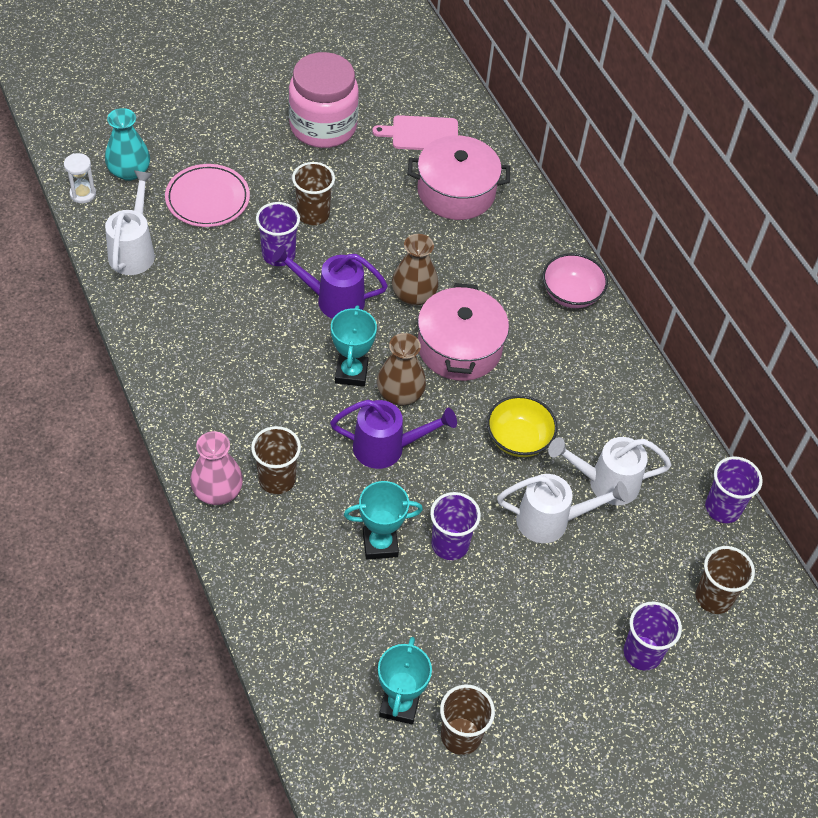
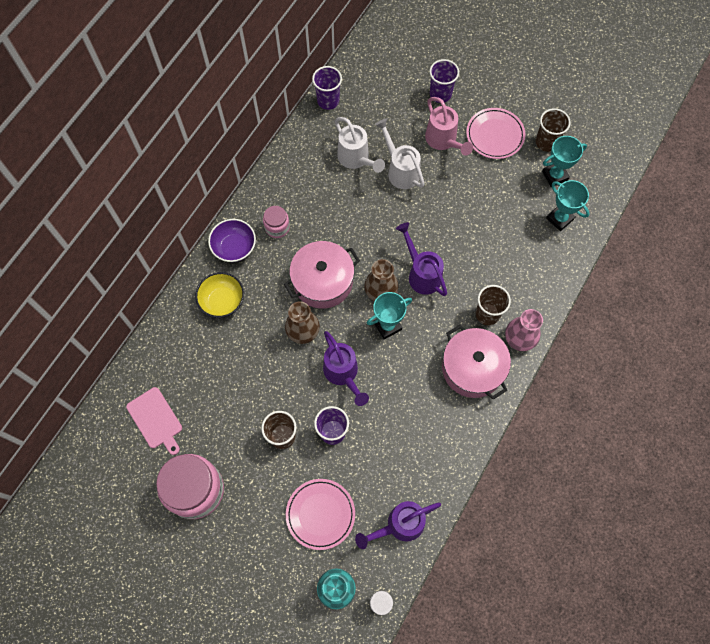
camera: 120 degrees left, 15 degrees up
white watering can [105,170,155,275] -> purple watering can [355,501,441,549]
turquoise trophy [344,481,423,559] -> turquoise trophy moved to [546,180,590,231]
pink pot [408,135,510,220] -> pink pot moved to [442,325,511,400]
purple cup [430,492,481,560] -> none
yellow bowl [487,395,558,457] -> yellow bowl moved to [195,272,244,318]
pink bowl [543,253,608,308] -> purple bowl [208,219,256,262]
brown cup [696,546,755,614] -> none
none -> pink jar [263,206,290,238]
none -> pink watering can [425,97,473,156]
none -> pink plate [466,108,526,159]

